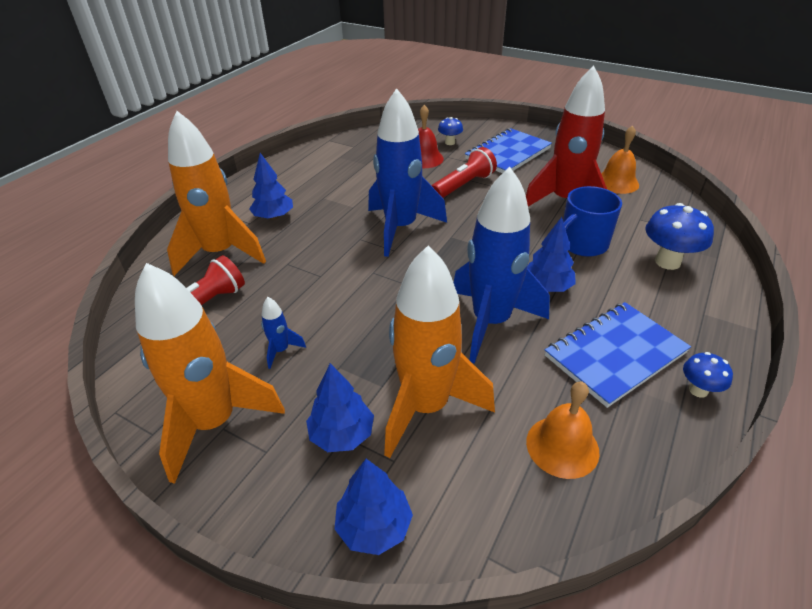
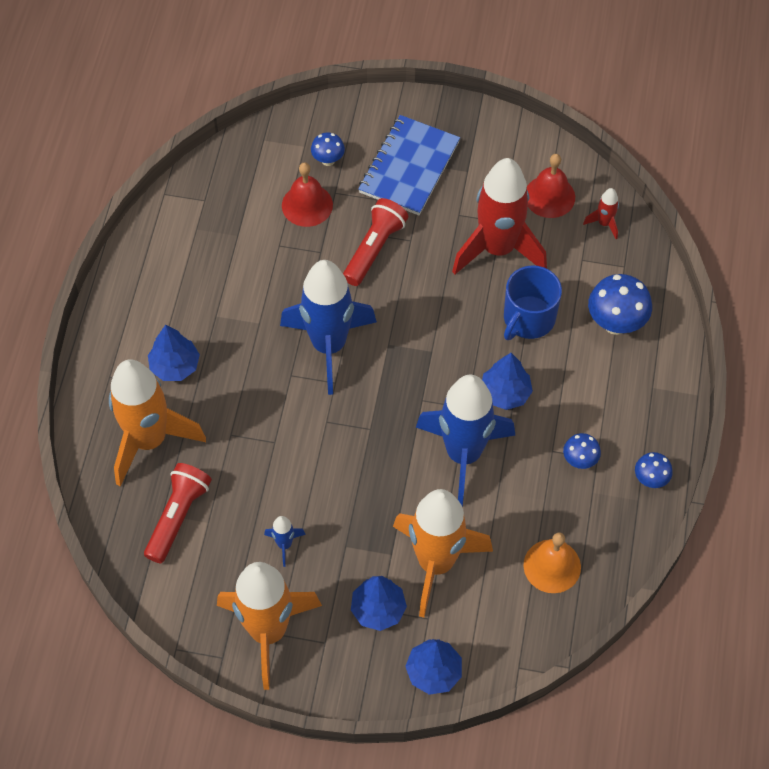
camera: 20 degrees left, 20 degrees up
blue notebook [545,302,691,408] -> blue mushroom [563,433,601,469]
orange bell [601,126,639,194] -> red bell [527,154,575,218]
none -> red rocket [583,188,619,239]

